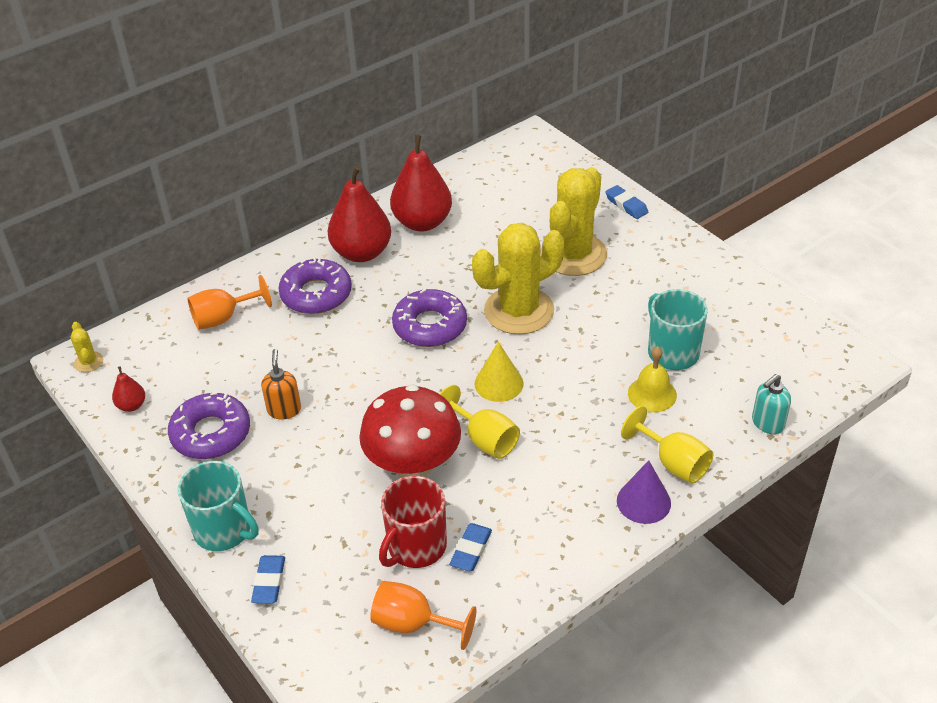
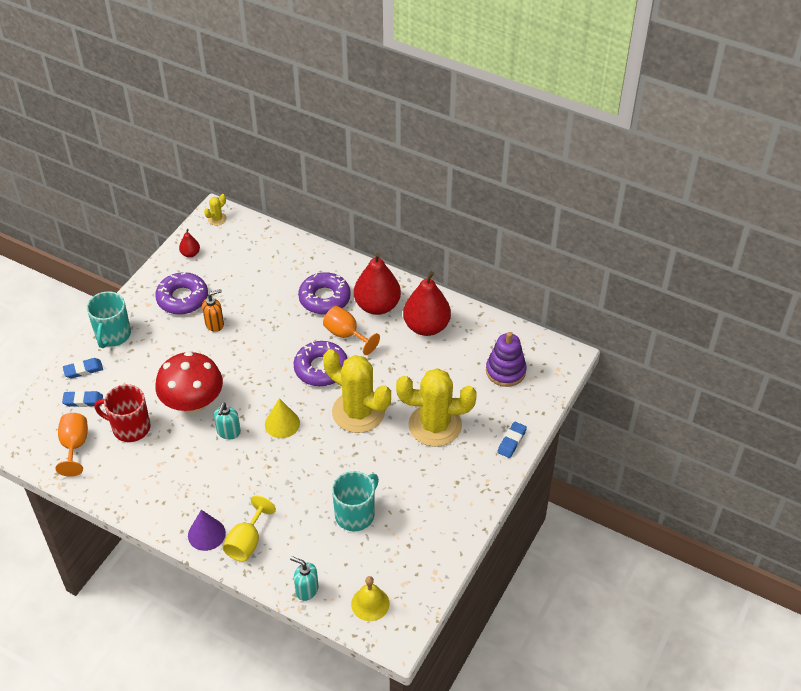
camera: 65 degrees right, 5 degrees up
orange goblet [187,275,272,330] -> orange goblet moved to [323,306,380,355]
yellow goblet [440,385,520,459] -> turquoise soap dispenser [214,403,241,440]
blue eraser [449,523,492,571] -> blue eraser moved to [62,391,103,407]
yellow bell [628,346,677,413] -> yellow bell moved to [351,576,390,621]
none -> purple stacking toy [486,332,526,387]

